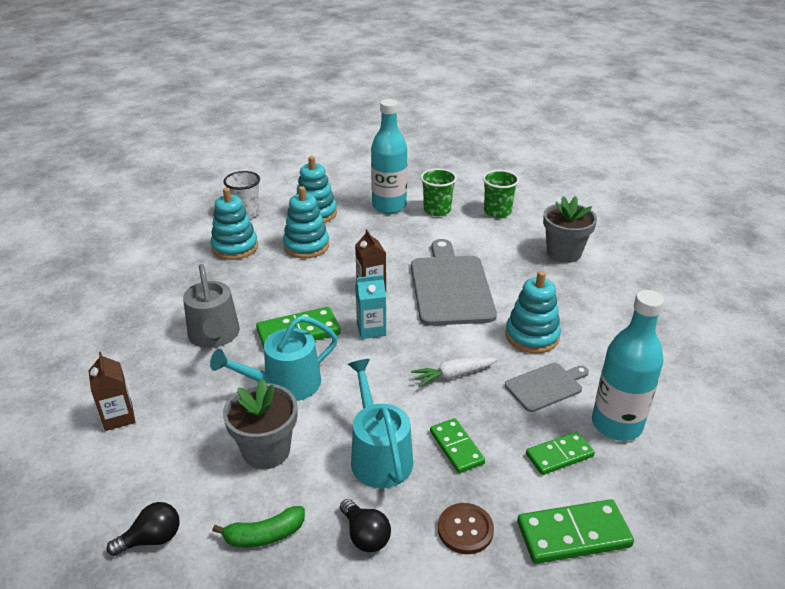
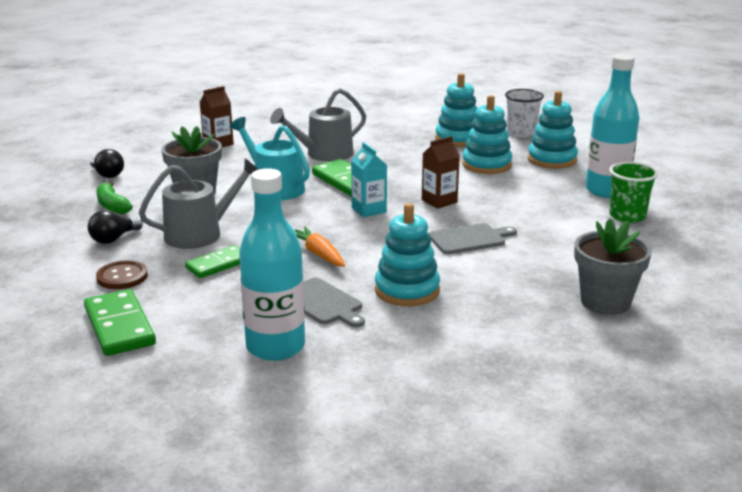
camera: 75 degrees right, 10 degrees down
turquoise watering can [348,359,413,488] -> grey watering can [139,159,259,249]
grey cutting board [411,239,497,326] -> grey cutting board [429,223,517,254], size x0.53
white carrot [411,357,498,387] -> orange carrot [295,227,345,267]
green cup [483,170,519,218] -> none
green domino [526,432,595,475] -> none

